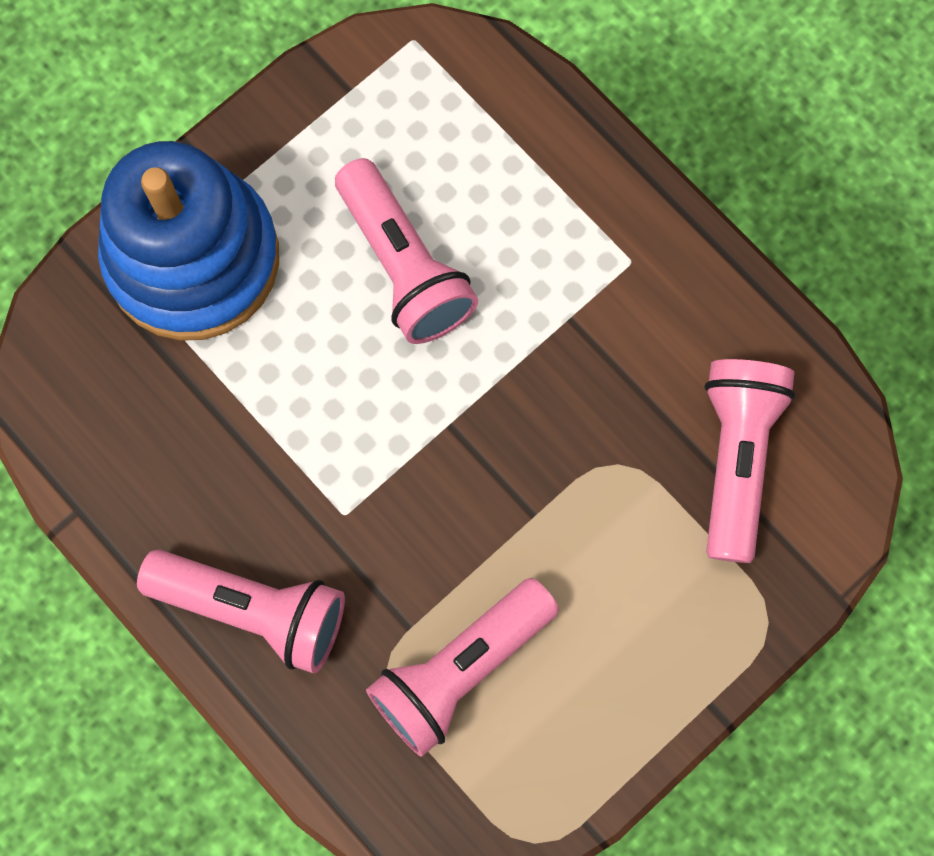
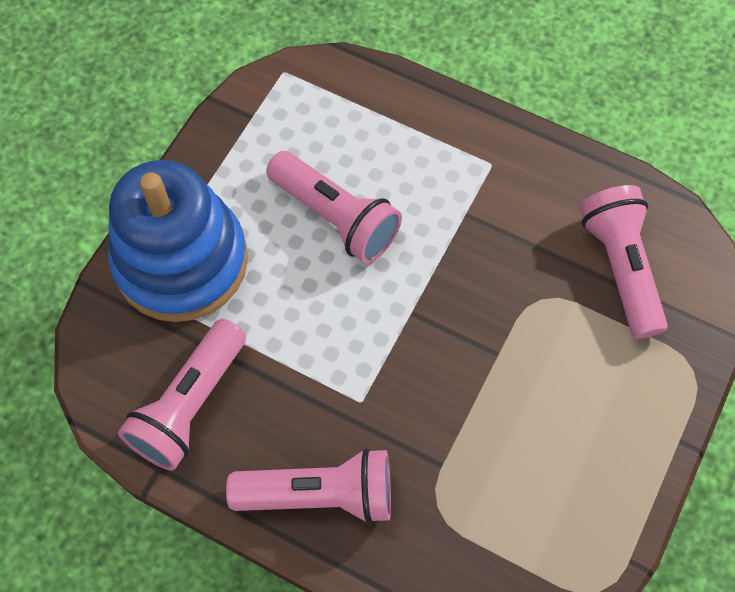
camera: 20 degrees left, 10 degrees down
pink flashlight [366,578,559,757] -> pink flashlight moved to [118,319,246,471]

